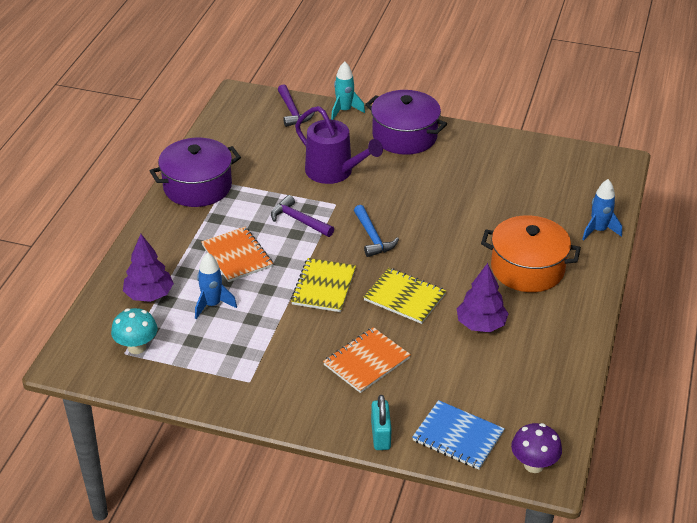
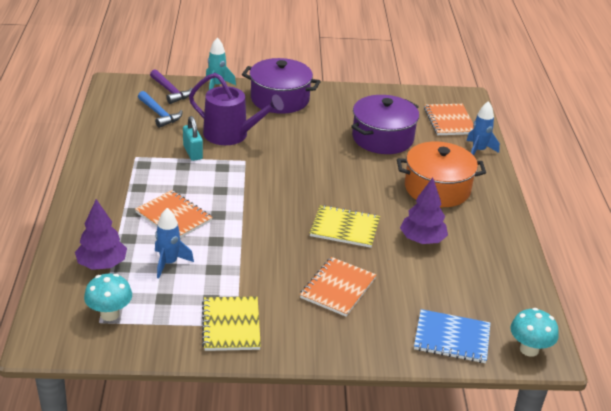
camera: 20 degrees left, 5 degrees down
purple pot [150,138,241,207] -> purple pot moved to [351,95,419,154]
purple hammer [271,195,334,237] -> none
yellow notebook [291,258,356,312] -> yellow notebook moved to [202,297,261,351]
blue hammer [354,205,399,257] -> blue hammer moved to [138,91,183,128]
turquoise padlock [371,395,392,450] -> turquoise padlock moved to [183,116,203,161]
purple mushroom [511,423,562,473] -> turquoise mushroom [510,308,559,357]
none -> orange notebook [424,104,474,135]

